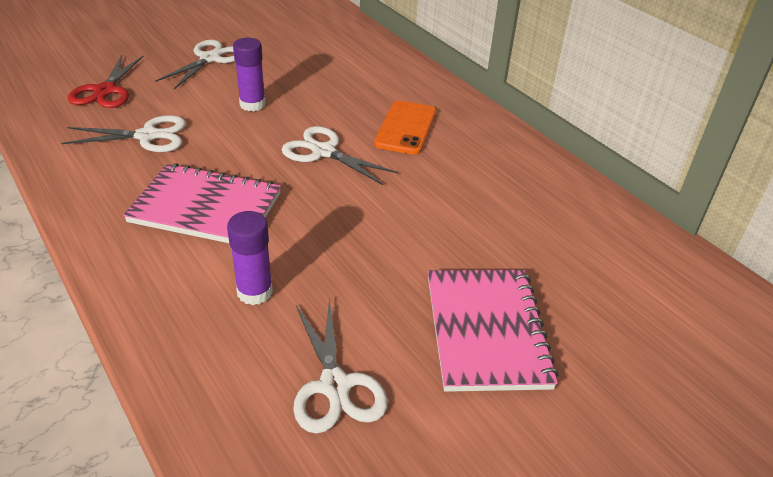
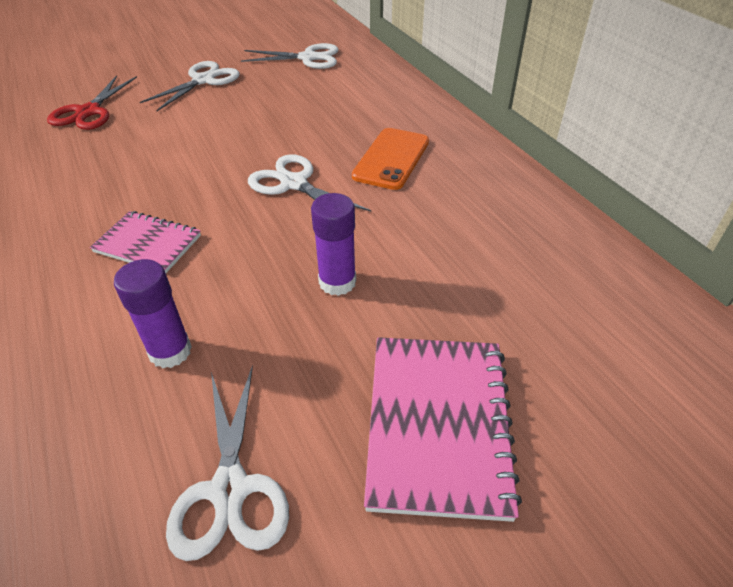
camera: 10 degrees right, 5 degrees up
white scissors [61,115,186,152] -> white scissors moved to [241,43,338,69]
pink notebook [123,163,281,243] -> pink notebook [90,211,201,273], size x0.62
purple glue stick [233,38,266,111] -> purple glue stick moved to [311,193,356,296]

